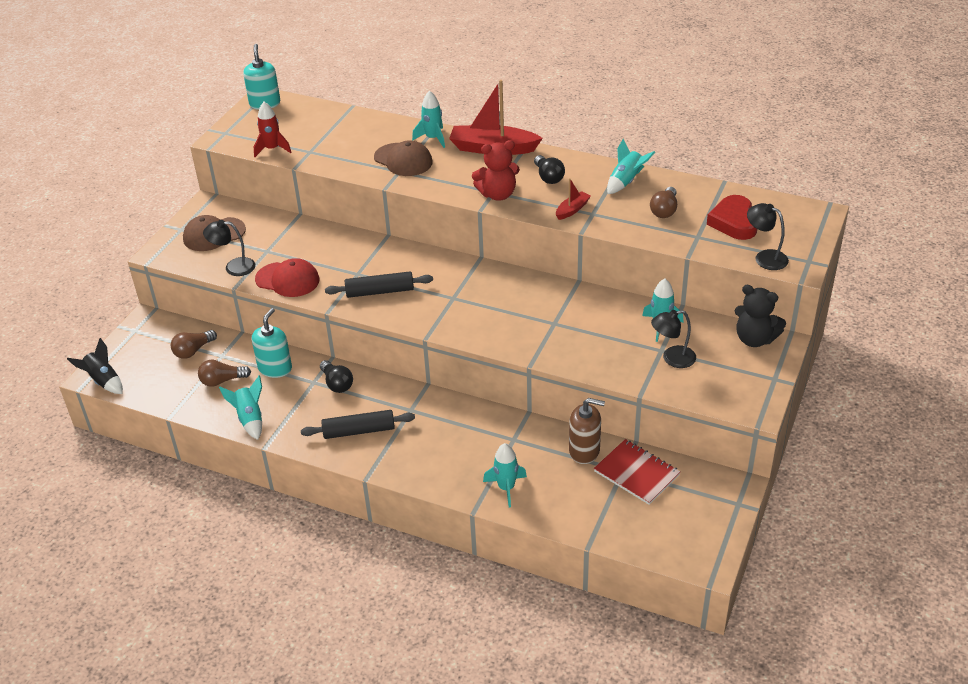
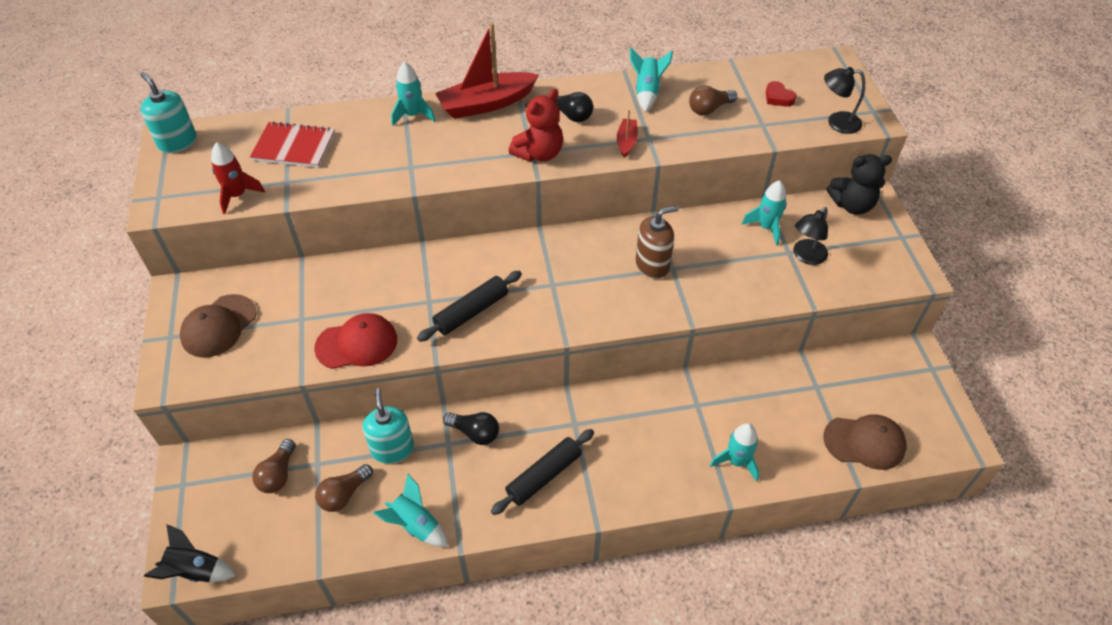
camera: 35 degrees left, 10 degrees up
black lamp [203,220,255,276] -> none
brown cap [374,140,433,176] -> brown cap moved to [823,414,907,470]
brown soap dispenser [569,398,605,464] -> brown soap dispenser moved to [636,206,678,279]
red notebook [594,439,681,505] -> red notebook moved to [250,121,335,168]
brown light bulb [650,187,677,218] -> brown light bulb turned 75 degrees clockwise [689,85,737,116]
red heart [707,195,757,240] -> red heart [766,81,797,107], size x0.56

